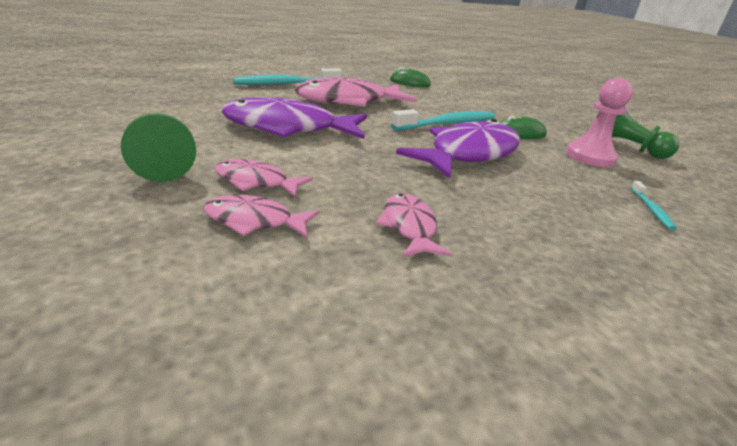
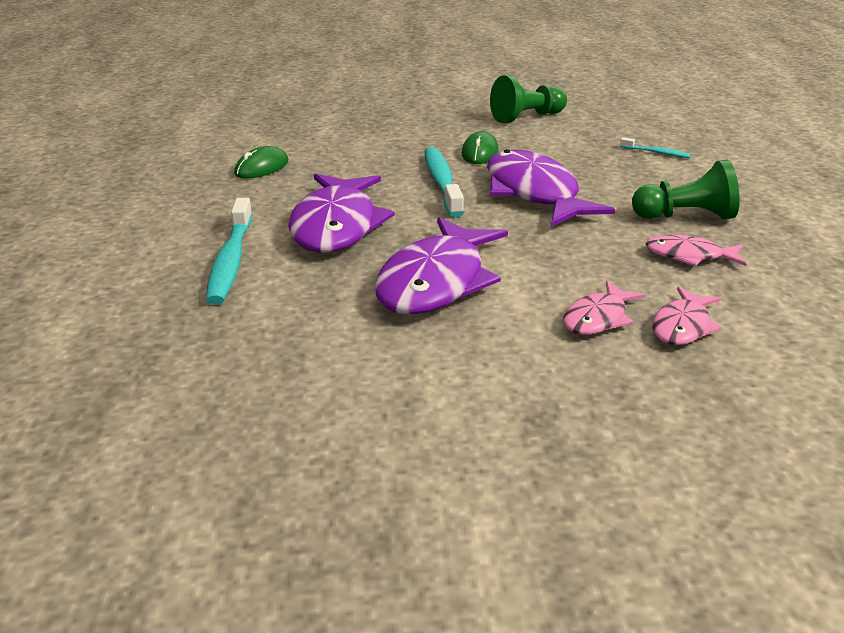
camera: 65 degrees left, 0 degrees up
green pawn [121,113,196,182] -> green pawn moved to [632,160,740,219]
pink fish [295,77,417,107] -> purple fish [288,174,395,253]
pink pawn [566,78,633,167] -> none

